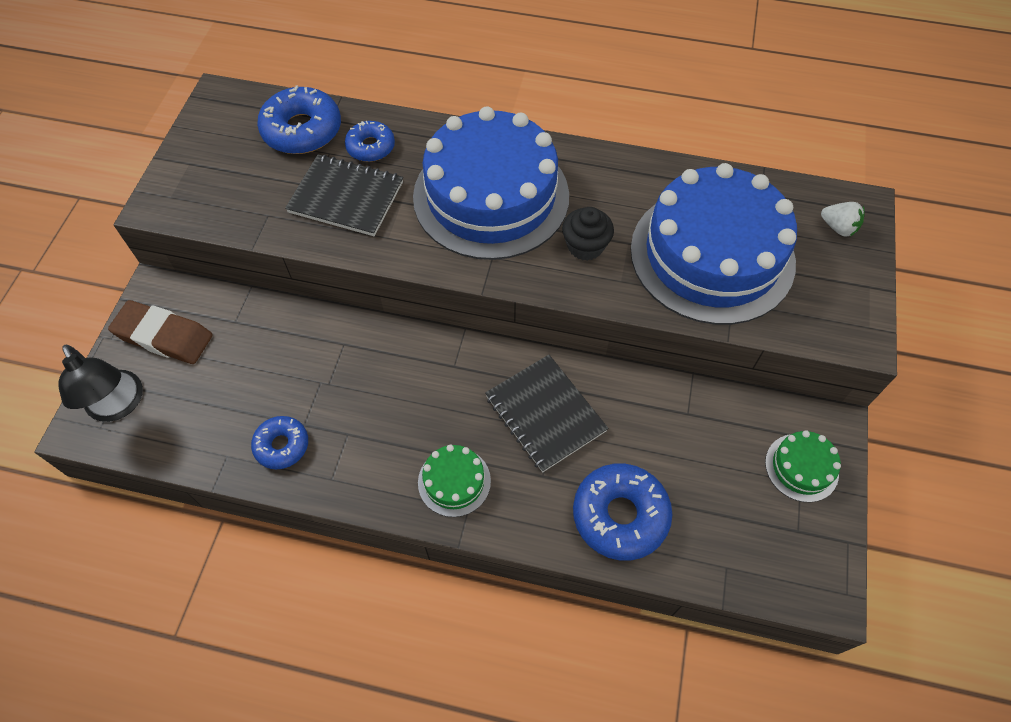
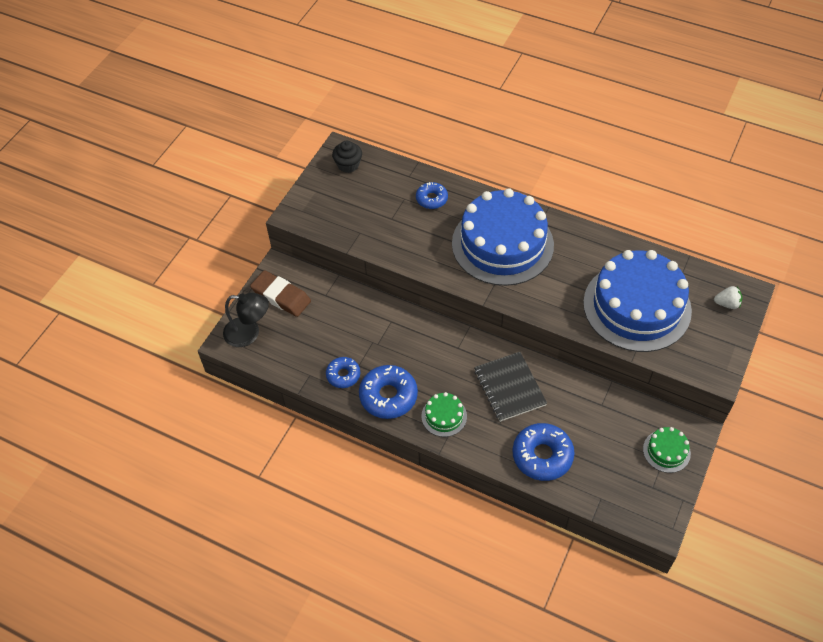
camera: 15 degrees right, 5 degrees down
black lamp [59,345,143,422] -> black lamp turned 60 degrees counterclockwise [223,293,269,347]
blue donut [257,85,341,154] -> blue donut moved to [359,365,418,419]
black notebook [285,154,403,236] -> none
black cupcake [562,207,614,261] -> black cupcake moved to [332,141,362,173]
white strawberry [821,202,865,236] -> white strawberry turned 45 degrees counterclockwise [714,286,742,309]

